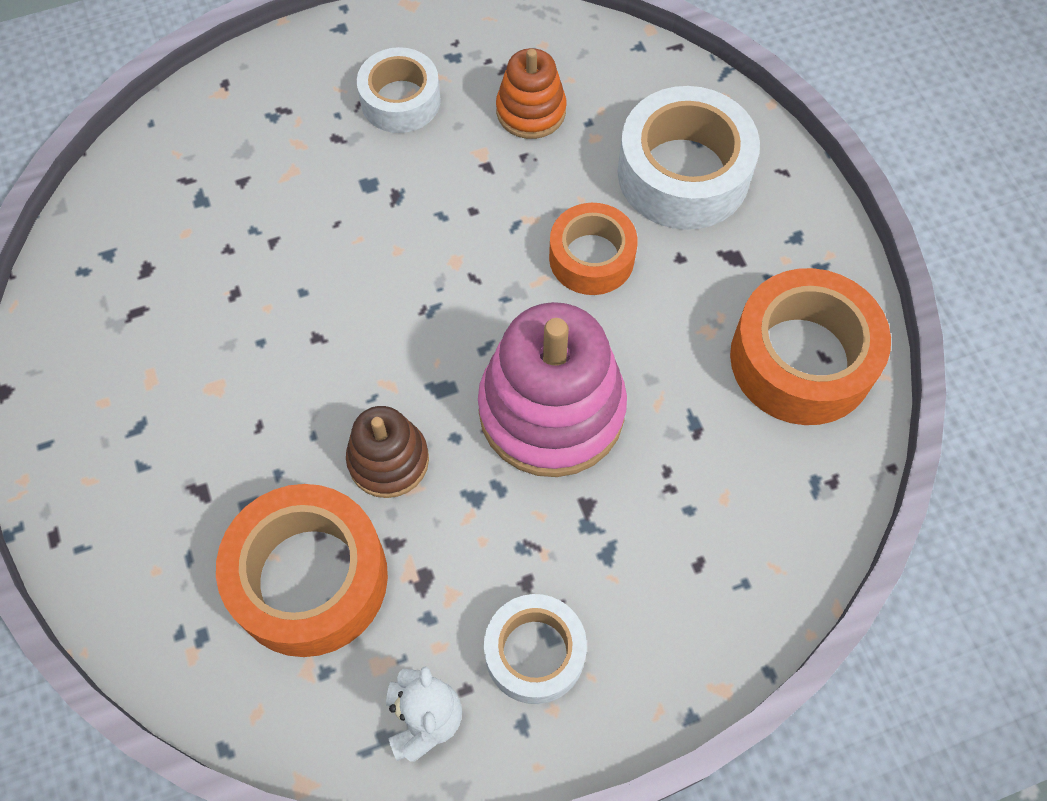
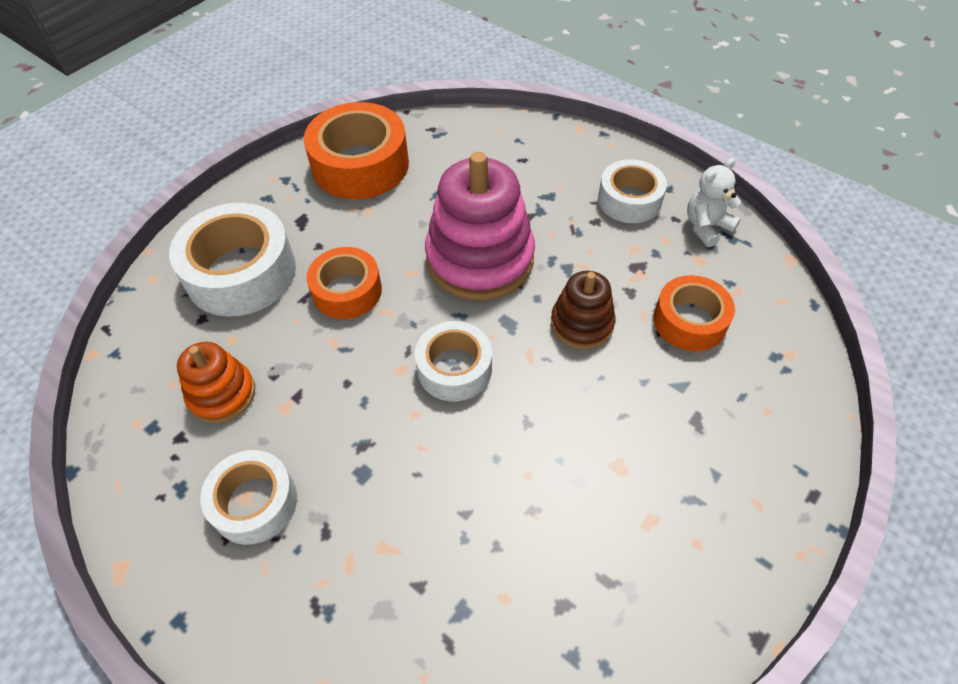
camera: 120 degrees left, 10 degrees down
orange tape [216,484,388,657] -> orange tape [654,275,735,351], size x0.62
none -> white tape [415,321,492,401]

